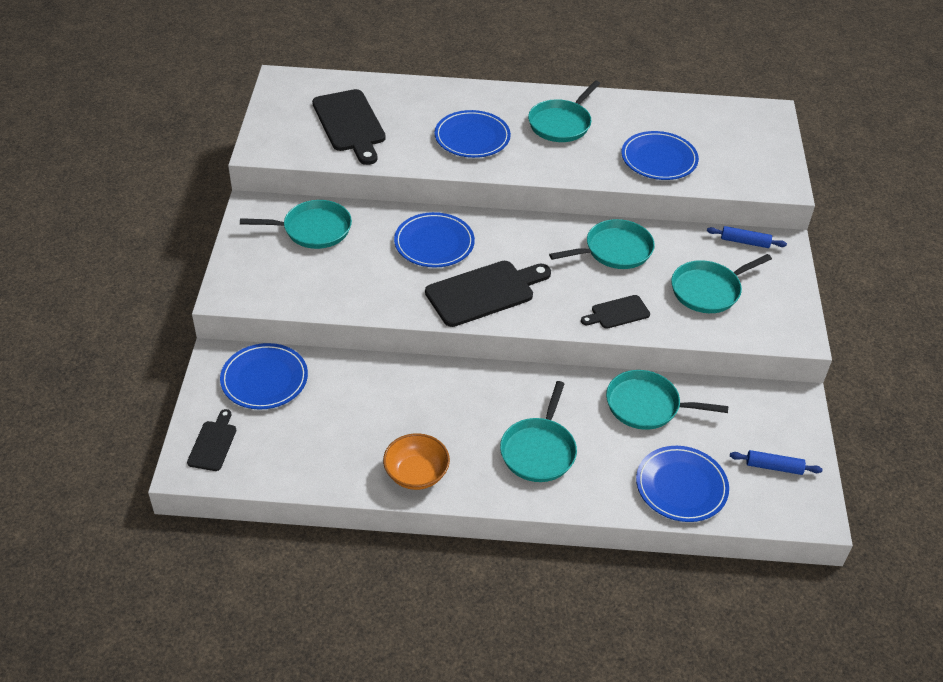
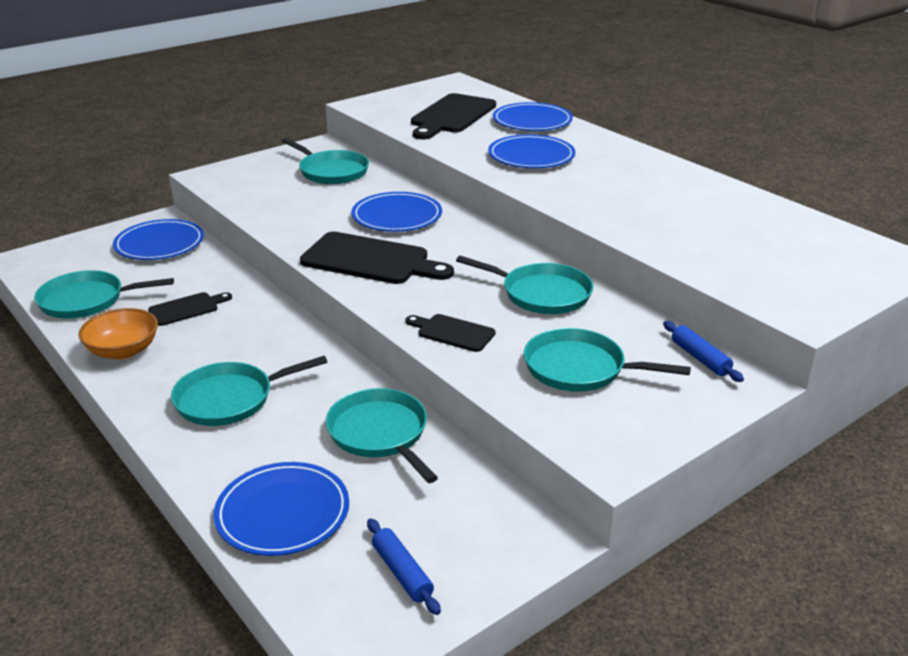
camera: 50 degrees right, 15 degrees down
black cutting board [187,409,236,471] -> black cutting board moved to [148,292,232,326]
turquoise pan [528,80,600,142] -> turquoise pan moved to [34,270,174,318]
blue plate [621,131,699,180] -> blue plate moved to [493,102,573,131]

